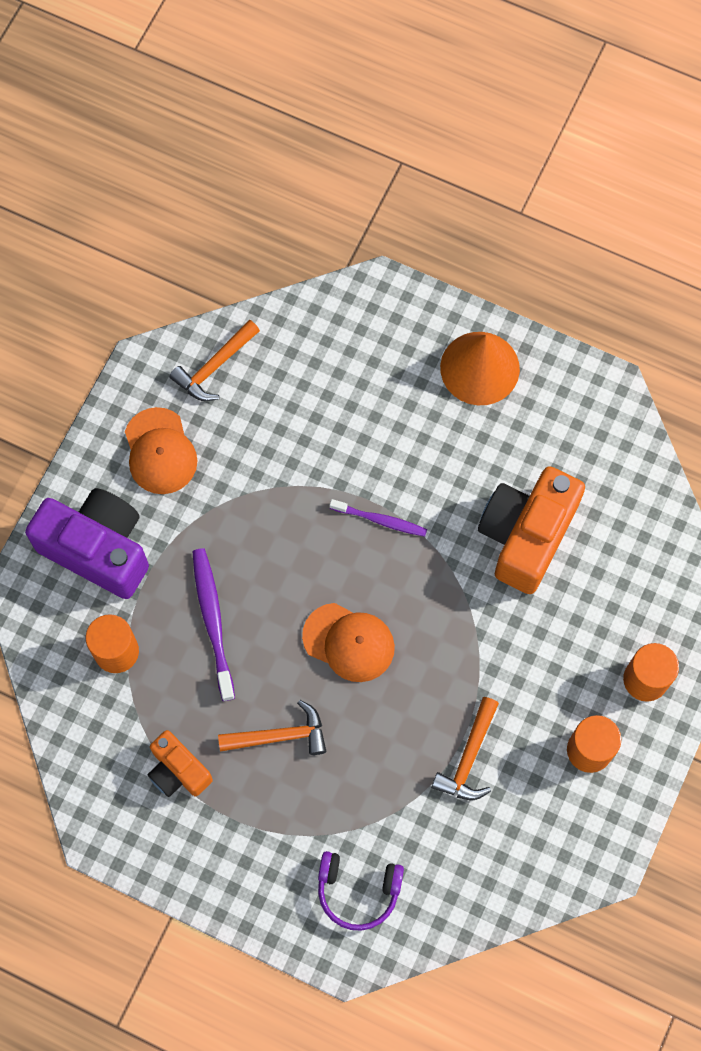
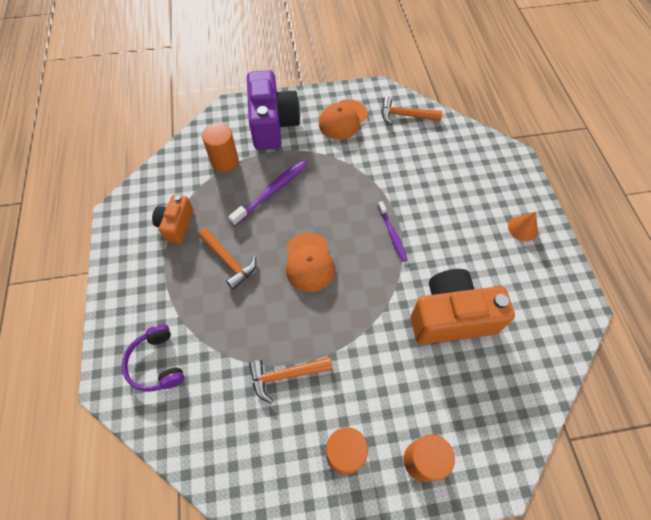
camera: 55 degrees right, 10 degrees down
orange cone [440,332,520,405] -> orange cone [508,212,538,242], size x0.53

